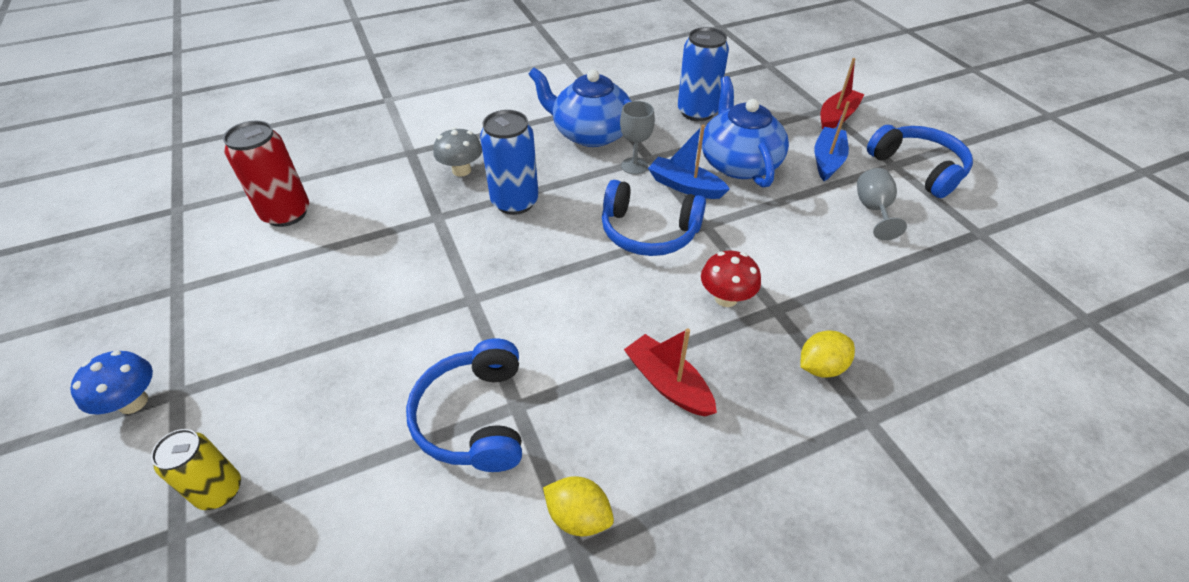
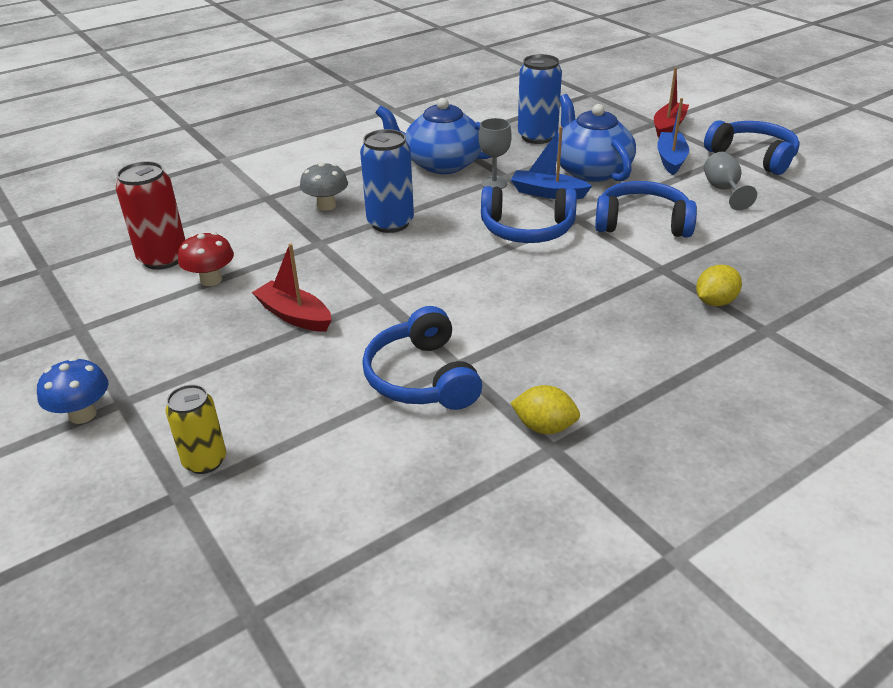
camera: 10 degrees left, 10 degrees down
red boat [624,328,717,416] -> red boat moved to [252,244,331,332]
red mushroom [701,251,761,307] -> red mushroom moved to [178,232,234,286]
none -> blue headphones [595,181,697,238]

